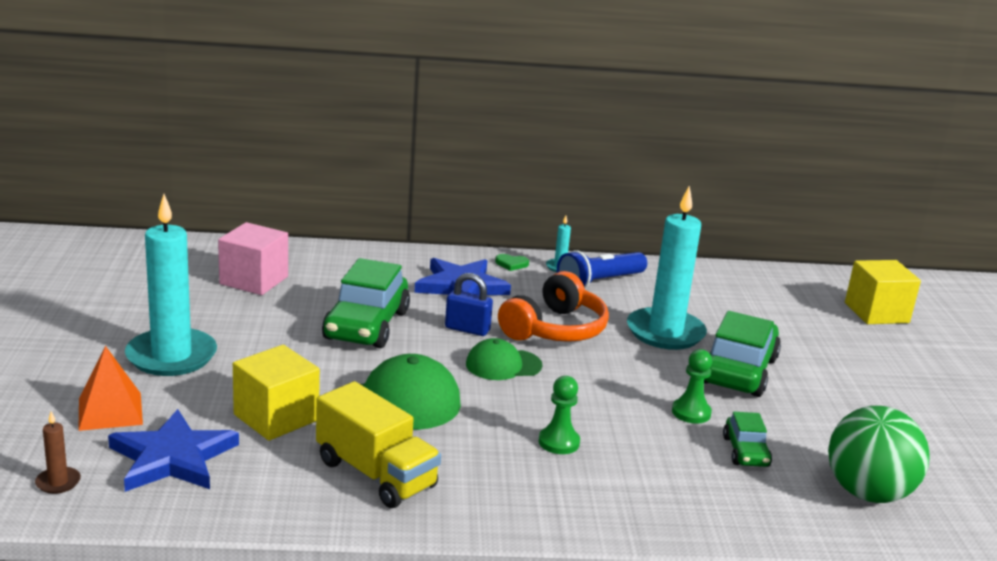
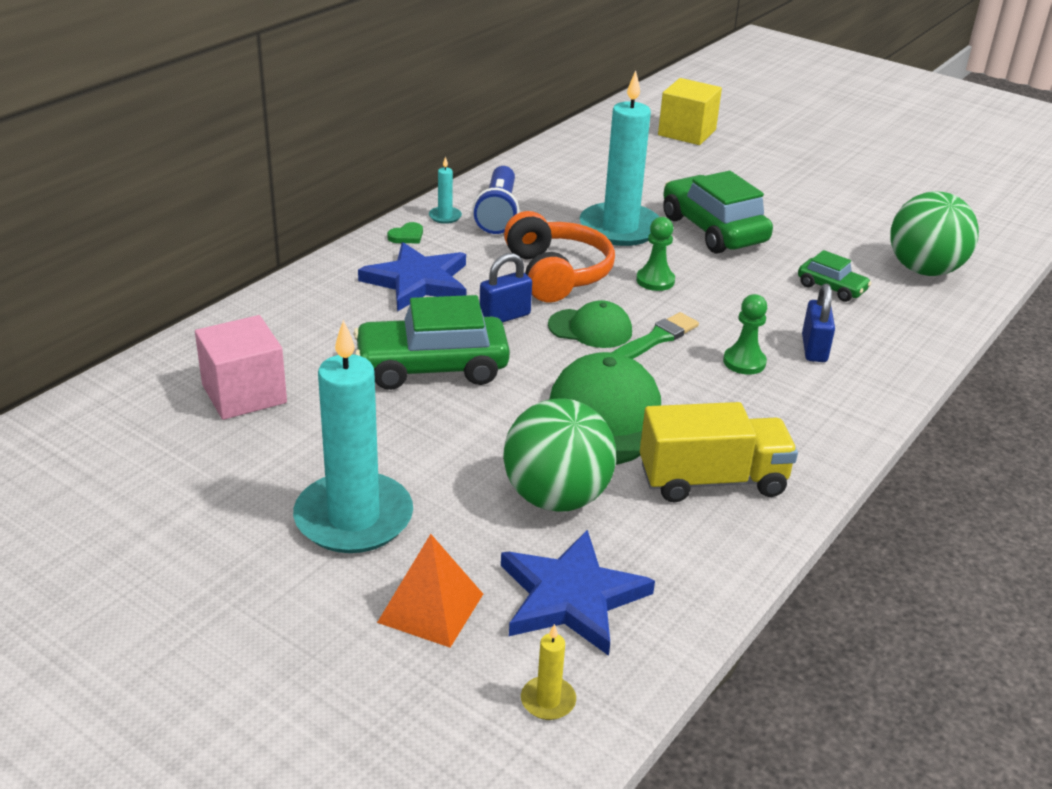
camera: 50 degrees left, 10 degrees up
brown candle [35,411,81,494] -> yellow candle [521,624,576,720]
yellow cube [233,345,320,441] -> green ball [503,398,616,512]
green car [322,258,410,348] -> green car turned 120 degrees clockwise [353,295,510,390]
green cap [466,338,542,380] -> green cap turned 105 degrees counterclockwise [548,300,632,348]
green pawn [672,349,712,424] -> green pawn moved to [636,217,675,291]
none -> green brush [612,312,699,359]
none -> blue padlock [802,284,835,362]

